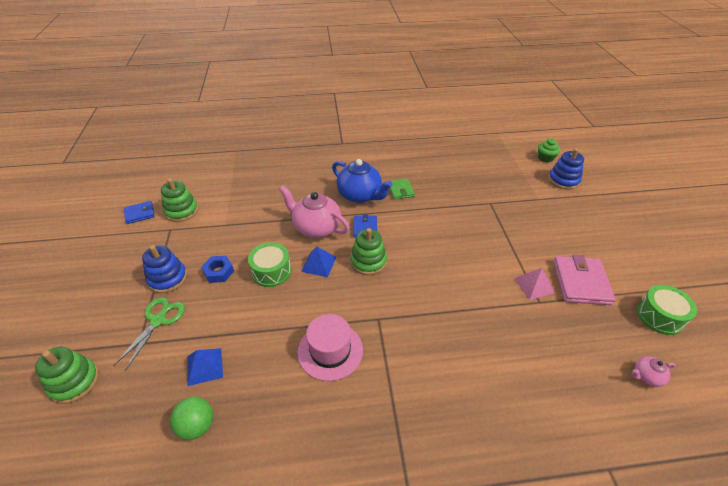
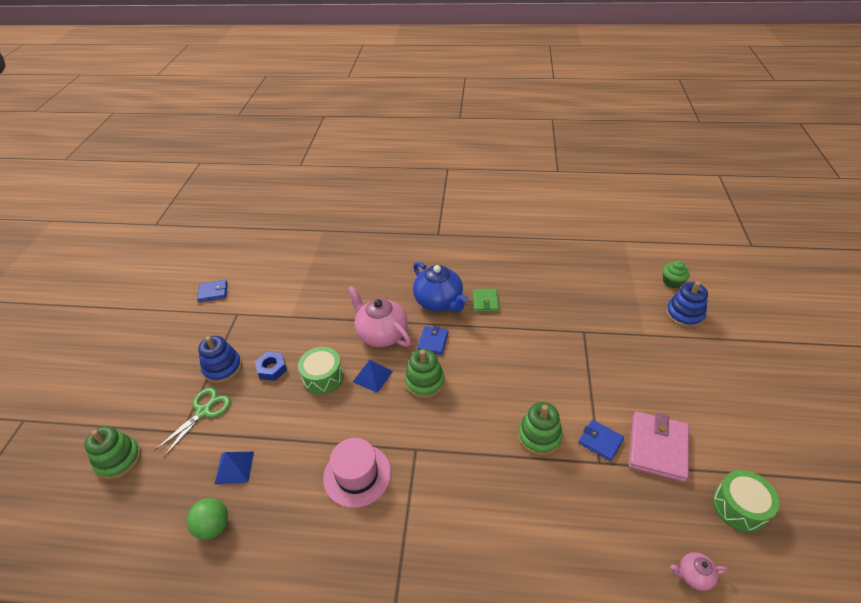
camera: 15 degrees right, 0 degrees up
green stacking toy [161,178,198,222] -> green stacking toy moved to [518,402,563,456]
pink pyramid [514,268,555,300] -> blue wallet [578,420,624,461]

